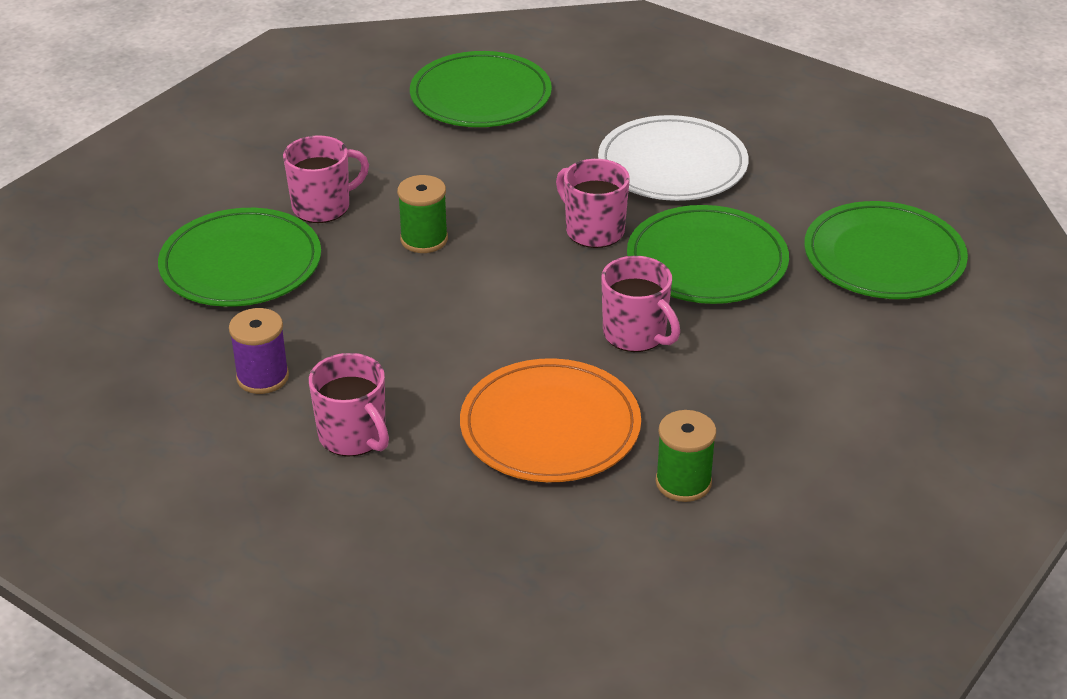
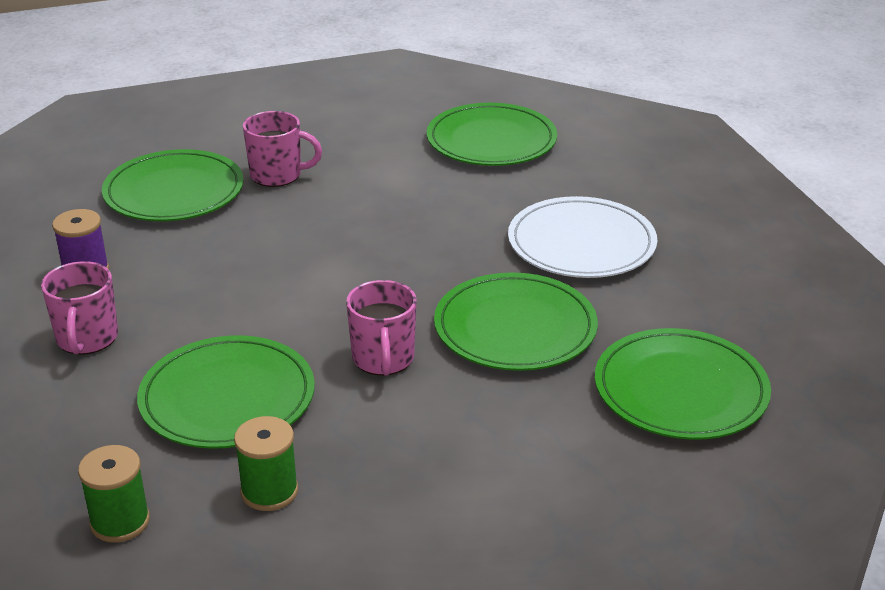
camera: 35 degrees right, 5 degrees down
green spool [397,175,448,253] -> green spool moved to [78,445,150,543]
orange plate [460,358,641,482] -> green plate [137,335,315,449]
pink mug [556,159,630,248] -> none

